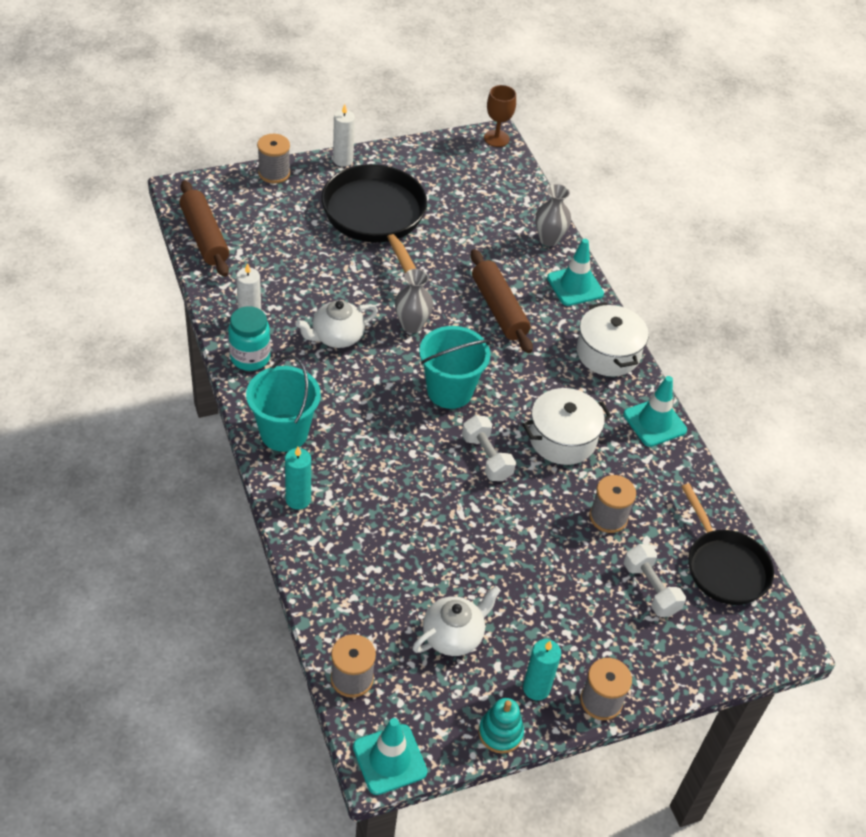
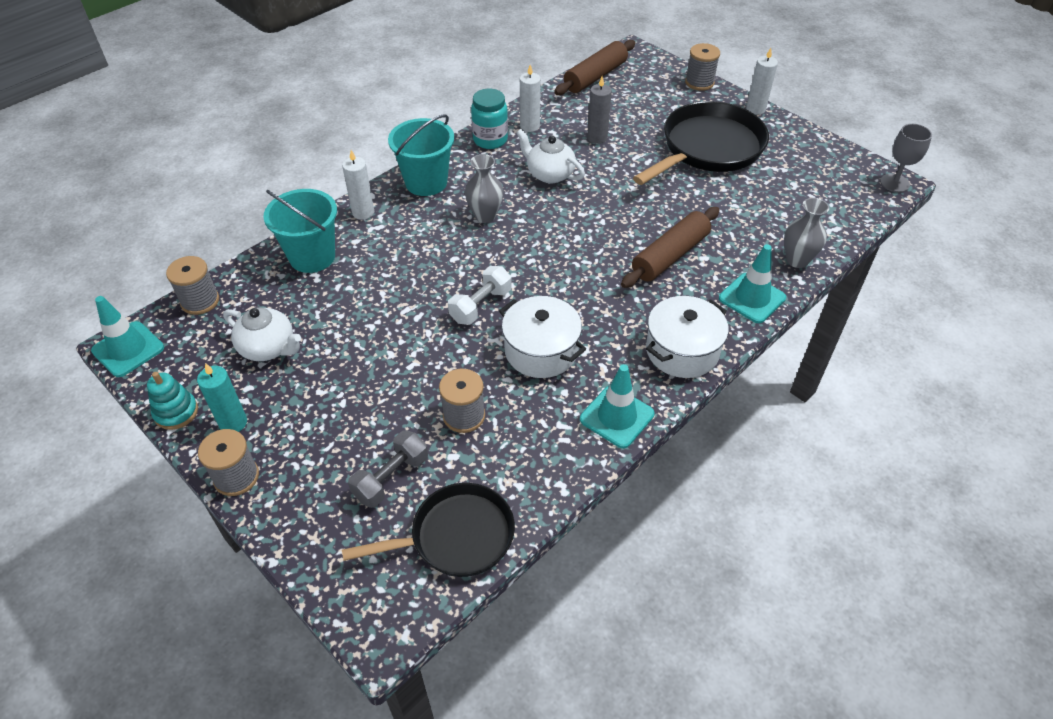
camera: 70 degrees right, 0 degrees up
turquoise candle [285,447,311,510] -> white candle [342,150,374,220]
grey vase [395,269,433,333] -> grey vase moved to [465,154,504,223]
turquoise bucket [419,326,490,409] -> turquoise bucket moved to [264,189,337,273]
brown goblet [484,85,516,147] -> grey goblet [880,124,932,192]
white dumbbell [624,544,686,617] -> grey dumbbell [348,430,428,508]
black pan [681,483,774,605] -> black pan turned 150 degrees counterclockwise [342,483,515,577]
none -> grey candle [587,77,612,144]

